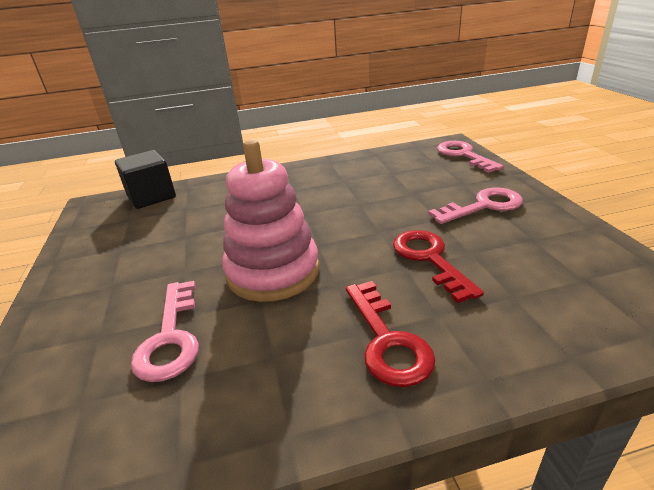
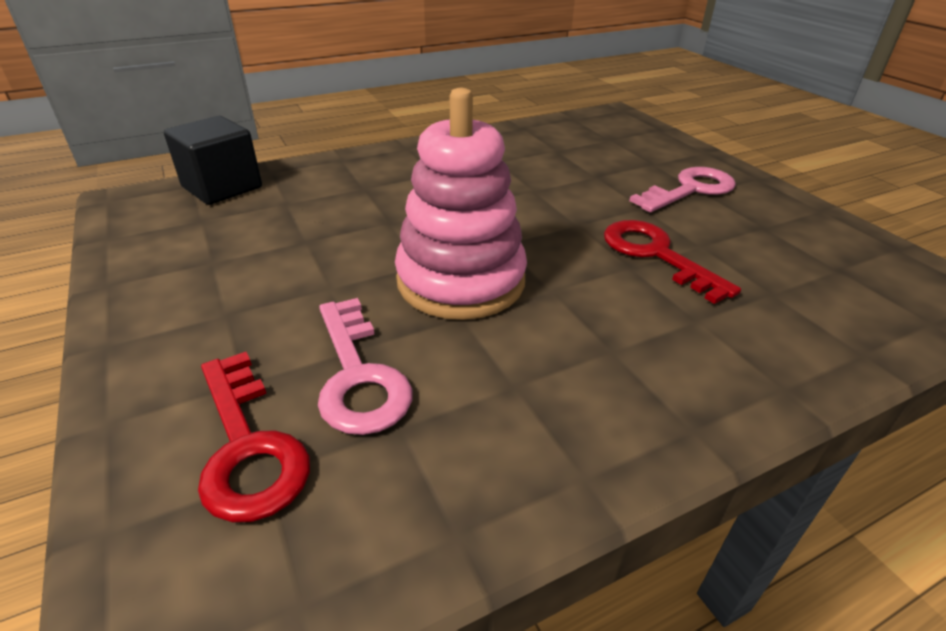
camera: 15 degrees left, 5 degrees up
red key [346,281,435,387] -> red key moved to [198,352,310,523]
pink key [437,141,504,173] -> none

